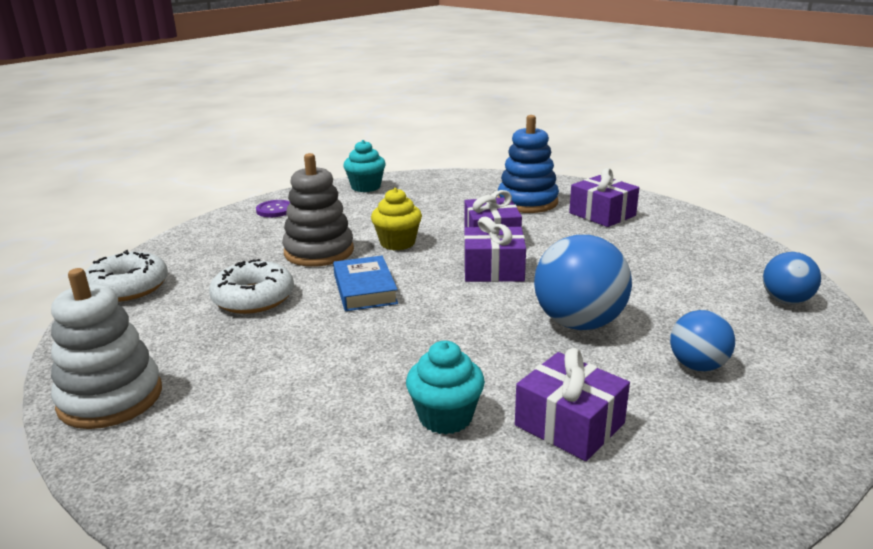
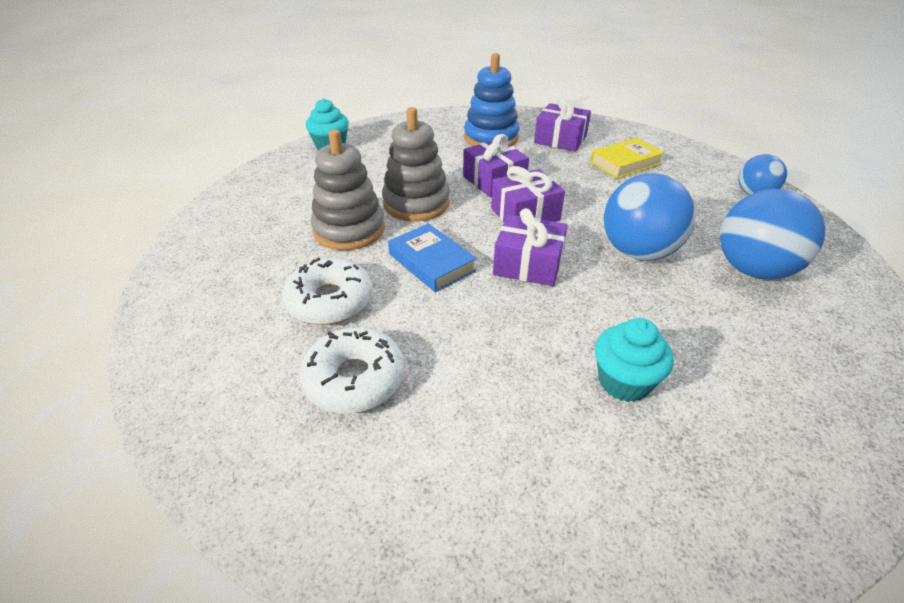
camera: 25 degrees left, 15 degrees up
white stacking toy [51,268,162,429] -> none
white donut [85,250,168,302] -> white donut moved to [300,327,405,413]
purple button [256,200,290,217] -> none
yellow cupcake [371,188,422,250] -> grey stacking toy [382,107,450,221]
purple gift [515,348,630,461] -> purple gift moved to [493,208,567,286]
blue ball [670,310,735,371] -> blue ball [720,189,826,280], size x1.72
none -> yellow book [590,138,665,179]

